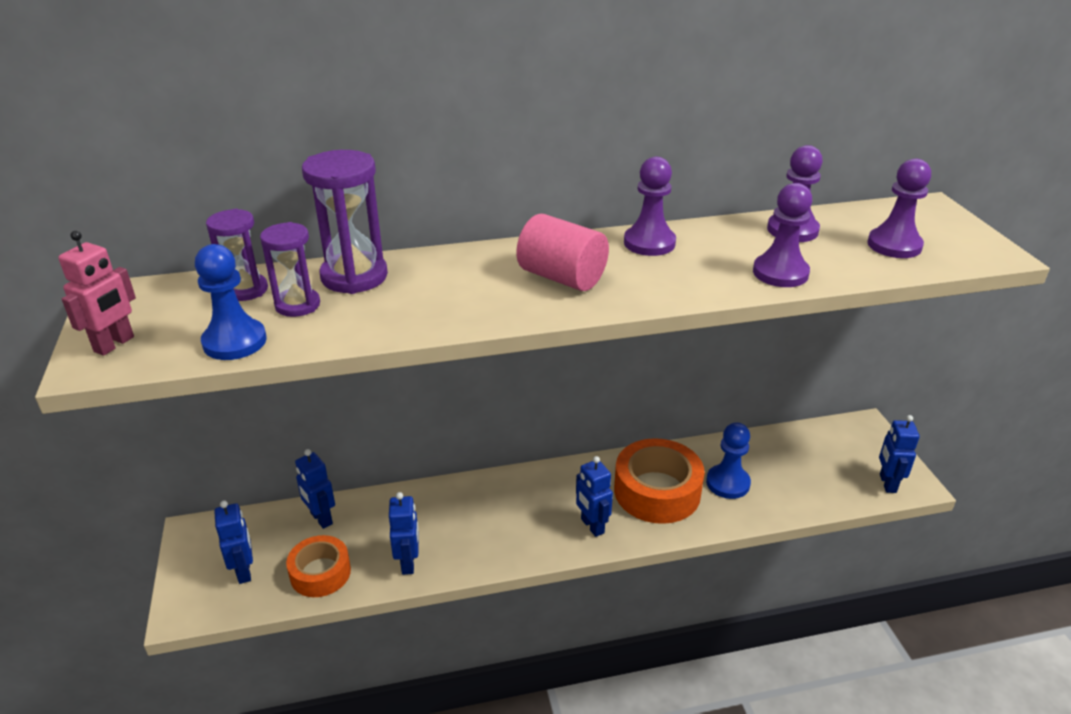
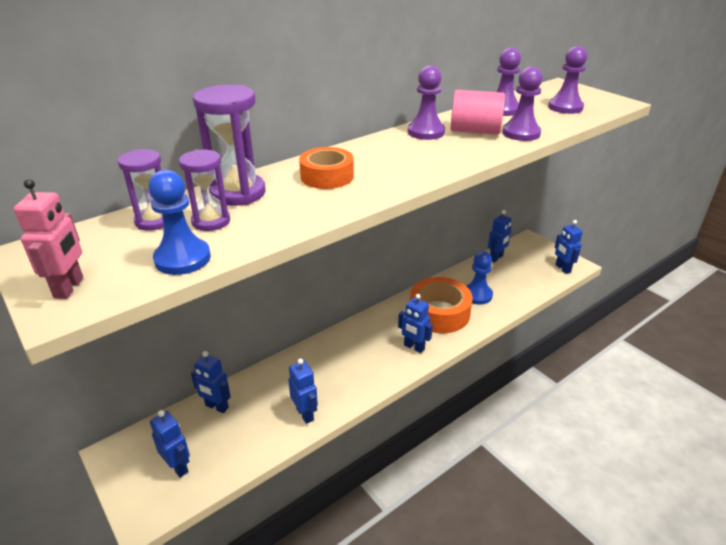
camera: 25 degrees left, 0 degrees up
orange tape [286,535,351,597] -> orange tape moved to [299,147,354,189]
pink cylinder [516,214,609,291] -> pink cylinder moved to [451,90,505,135]
none -> blue robot [488,210,512,263]

